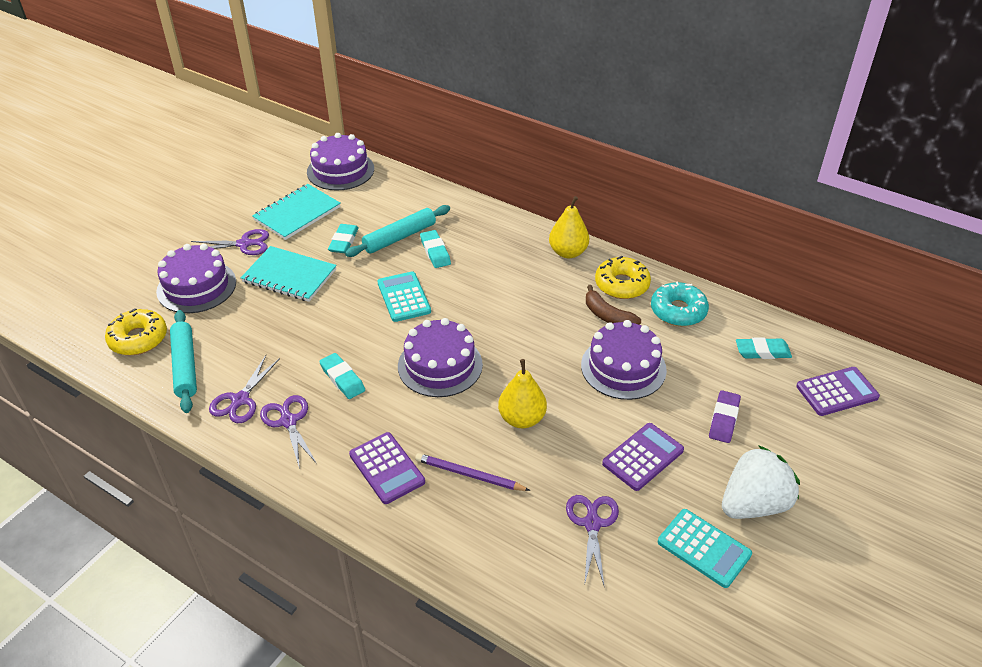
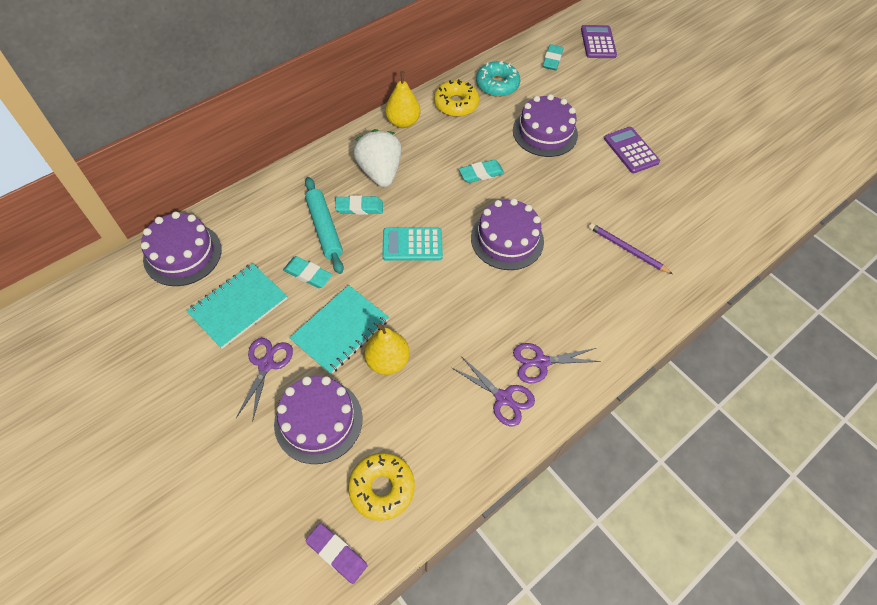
camera: 75 degrees left, 15 degrees up
turquoise rolling pin [170,310,197,413] -> none
turquoise notebook [252,184,341,240] -> turquoise notebook turned 75 degrees clockwise [186,263,287,349]
turquoise eraser [319,353,365,399] -> turquoise eraser moved to [459,160,505,183]
purple calculator [349,432,425,504] -> none
purple pencil [415,453,530,491] -> purple pencil turned 90 degrees clockwise [589,223,673,274]
yellow pear [498,359,547,428] -> yellow pear moved to [364,324,410,375]
purple scissors [566,495,619,585] -> none
brown banana [586,285,641,324] -> none
turquoise calculator [658,509,752,588] -> none
purple eraser [709,390,741,443] -> purple eraser moved to [306,523,368,584]
white strawberry [722,445,800,519] -> white strawberry moved to [353,129,402,187]

